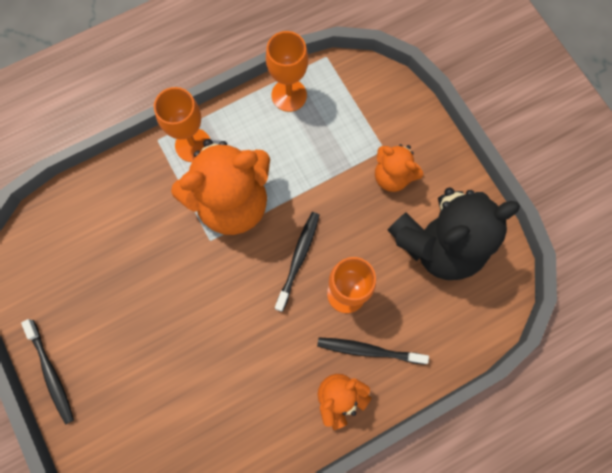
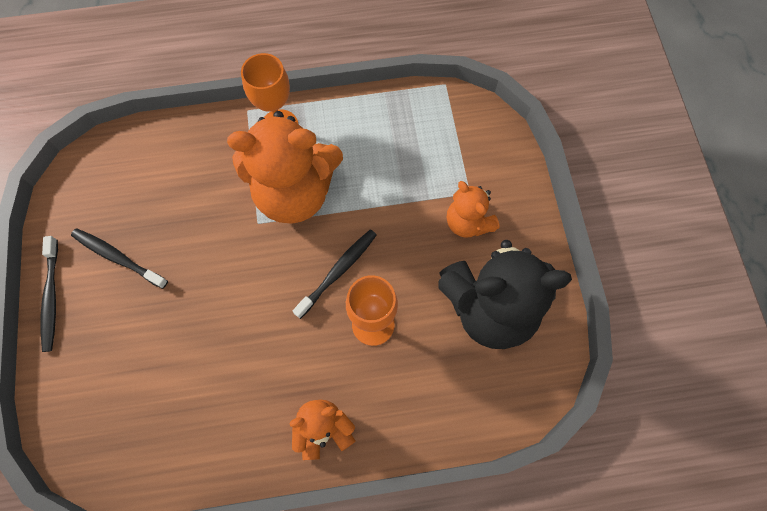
camera: 20 degrees right, 5 degrees down
orange goblet [266,31,308,112] -> none
black toothbrush [317,338,429,365] -> black toothbrush moved to [71,228,168,289]

